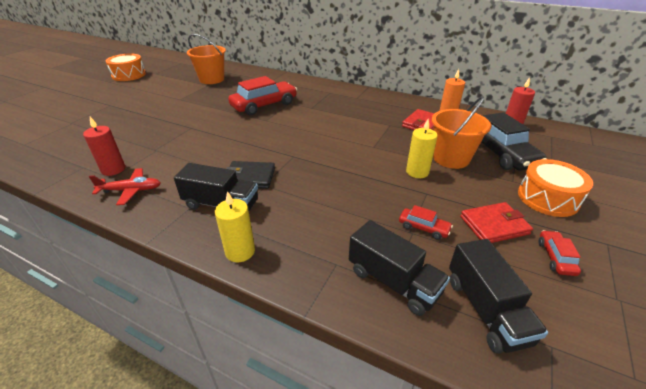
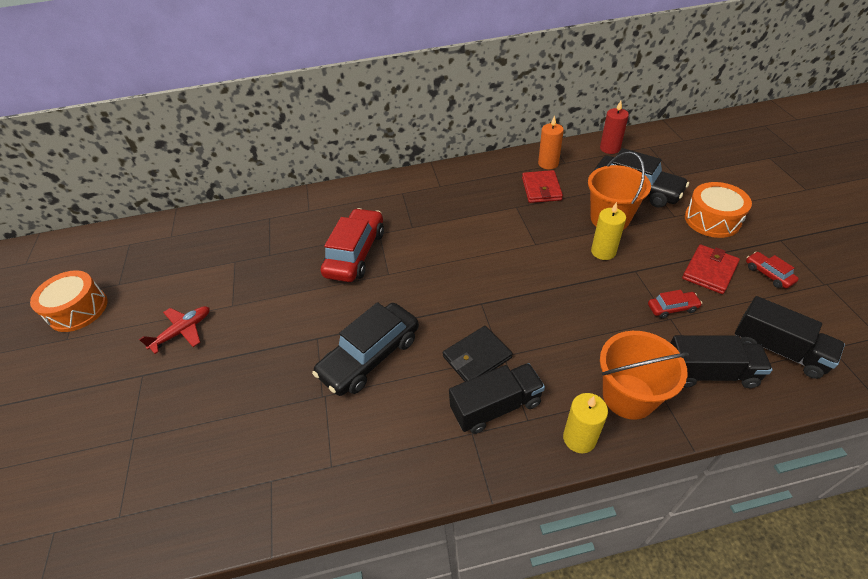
camera: 35 degrees left, 10 degrees up
red candle [83,117,125,176] -> none
red plane [89,168,160,205] -> red plane moved to [139,306,210,354]
orange bucket [187,34,226,84] -> orange bucket moved to [600,331,689,420]
none -> black car [312,302,419,396]

